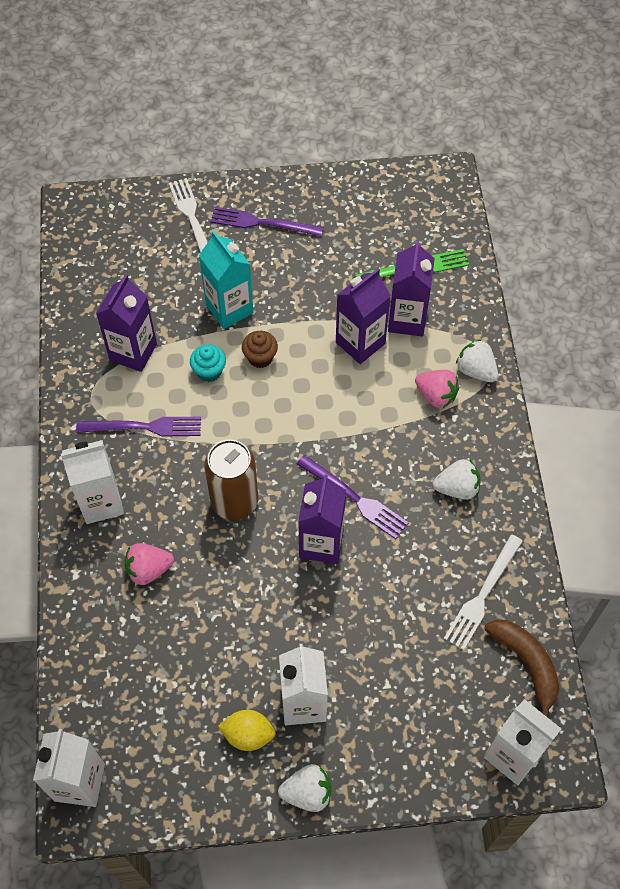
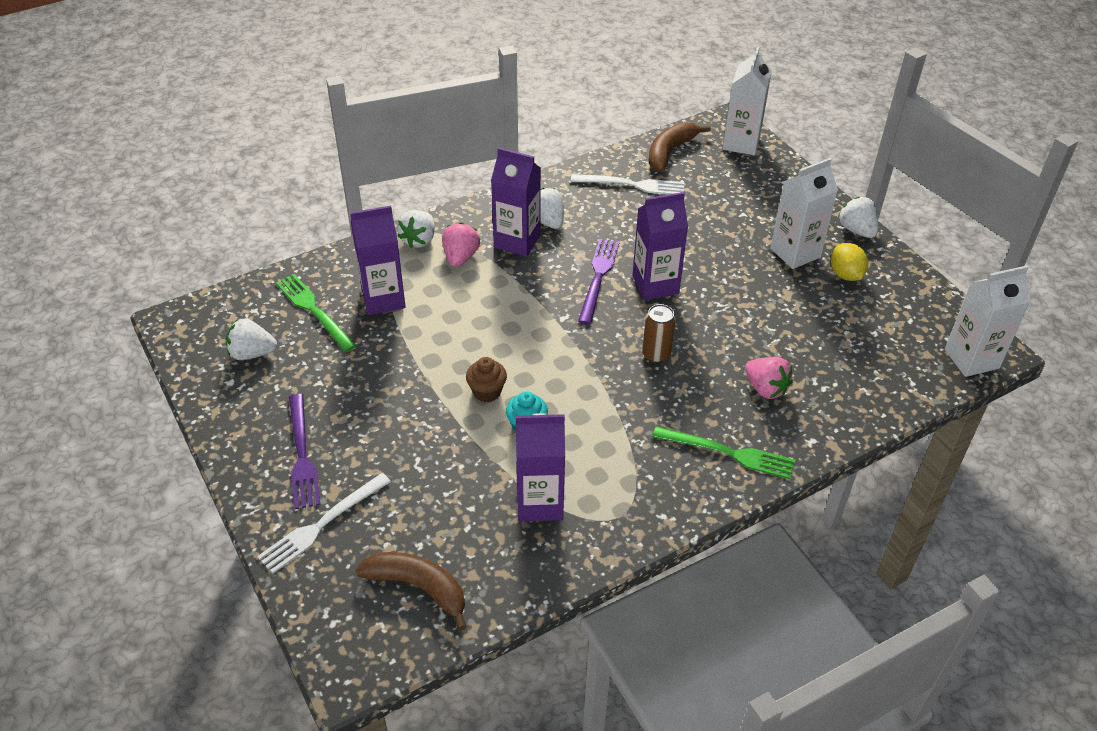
camera: 115 degrees left, 15 degrees down
white carton [61,440,124,524] -> green fork [652,426,795,479]
purple fork [76,417,201,437] -> none
turquoise carton [199,231,253,329] -> none
brown can [204,440,258,520] -> brown can [642,304,676,363], size x0.60
purple carton [336,268,391,364] -> purple carton moved to [491,147,541,257]
none -> white strawberry [226,318,277,360]
none -> brown banana [356,552,467,631]

